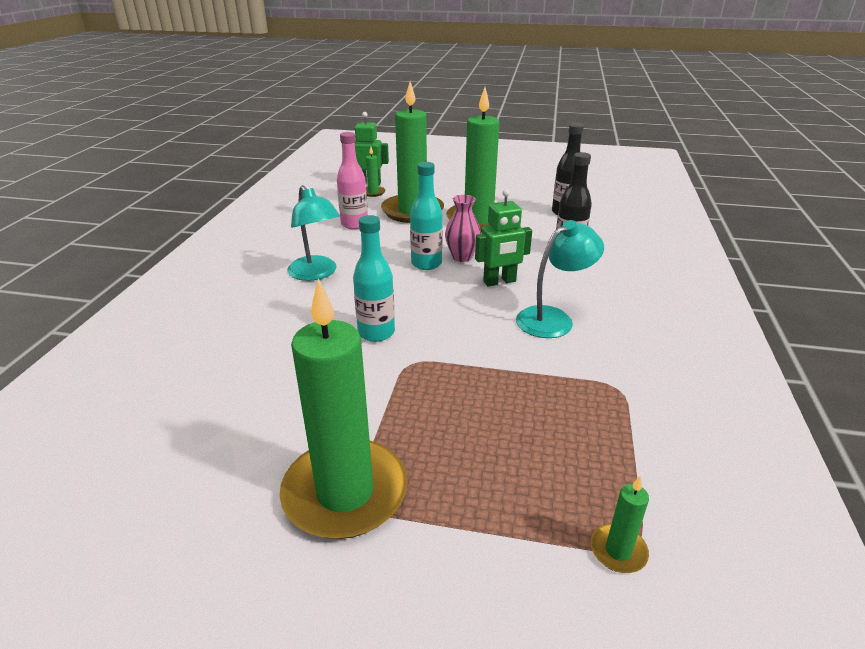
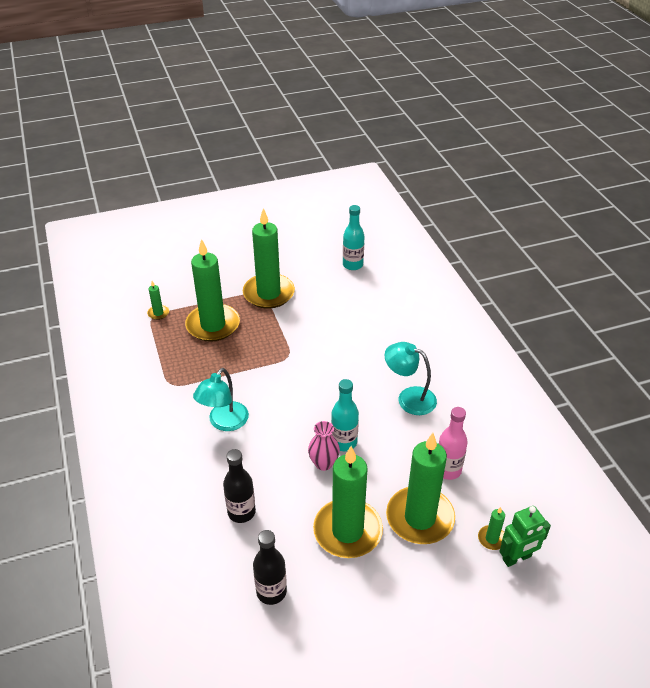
camera: 150 degrees right, 10 degrees up
turquoise bottle [353,215,395,342] -> turquoise bottle moved to [343,205,365,270]
green robot [475,189,532,286] -> none
none -> green candle [185,239,240,342]

